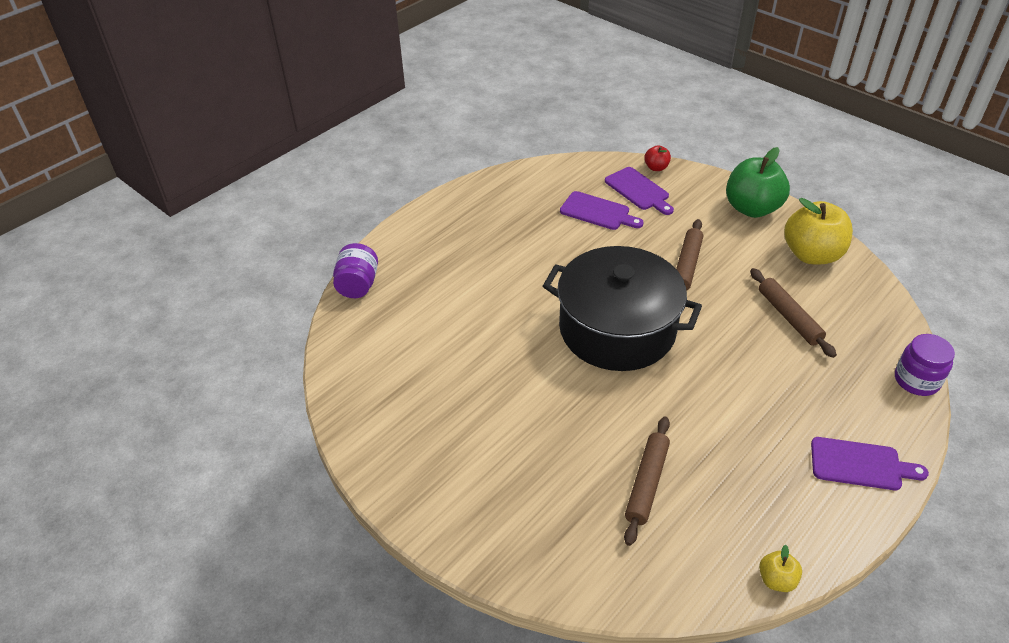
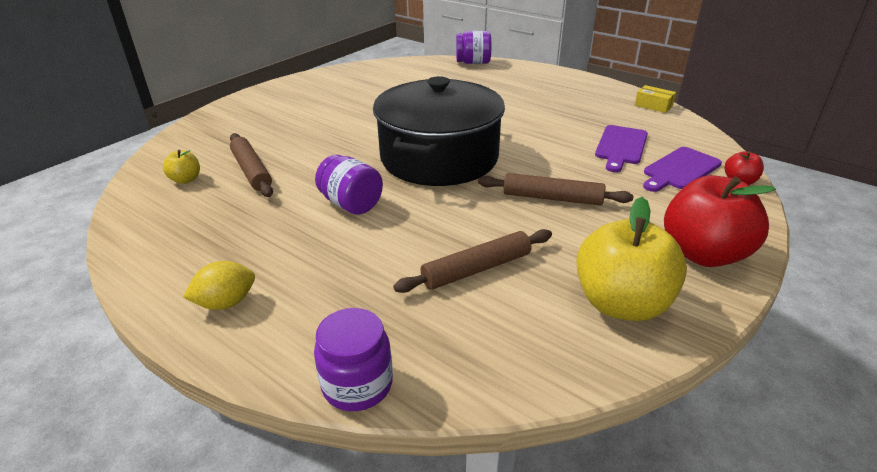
camera: 85 degrees right, 10 degrees down
brown rolling pin [624,416,670,546] -> brown rolling pin turned 45 degrees clockwise [230,133,273,197]
green apple [726,147,790,218] -> red apple [664,175,776,267]
yellow apple [759,545,802,592] -> yellow apple moved to [163,150,200,184]
purple cutting board [811,437,929,490] -> yellow lemon [183,261,255,310]
none -> purple jar [315,155,383,215]
none -> yellow box [635,85,676,113]

